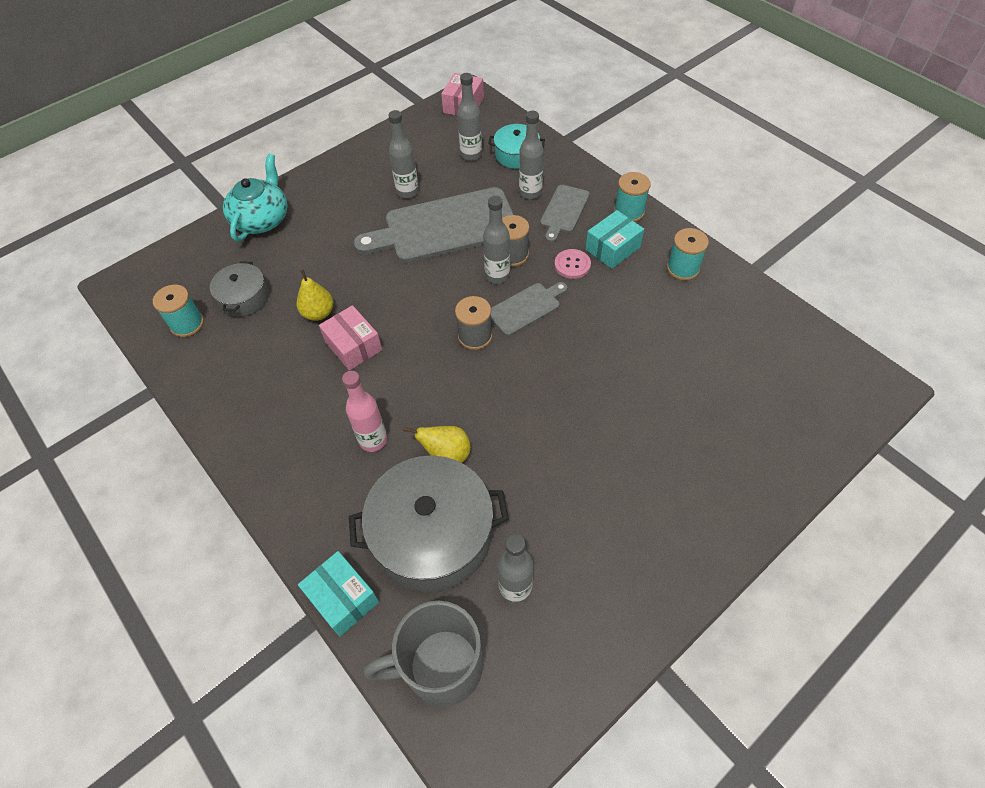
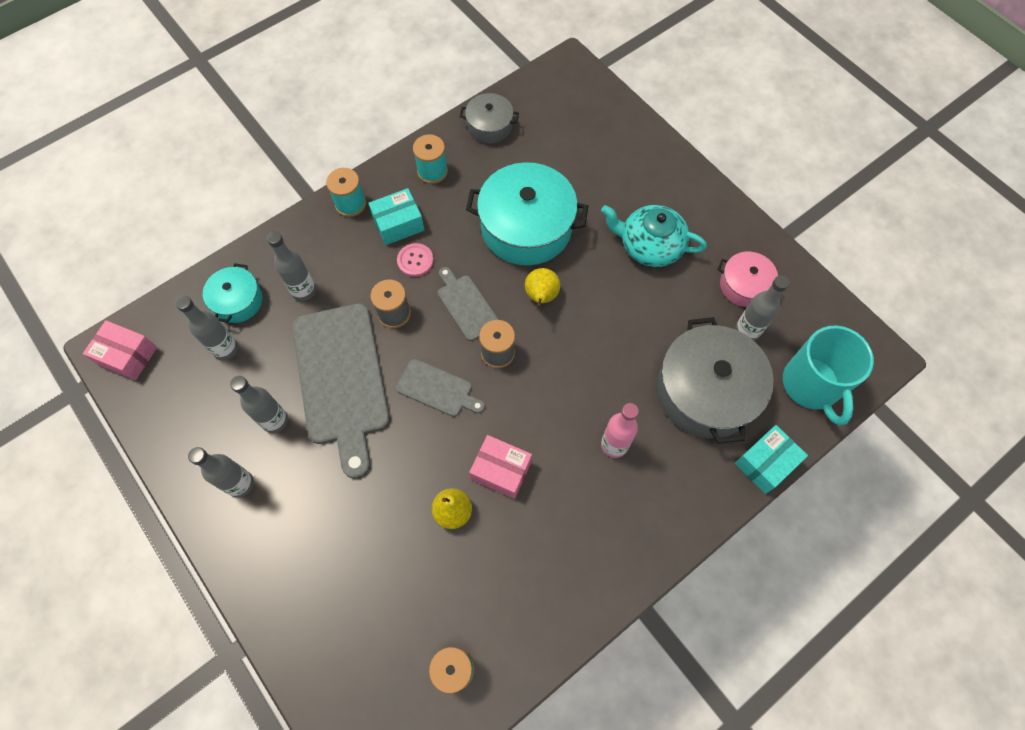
camera: 90 degrees left, 10 degrees up
grey pot [210,261,269,317] -> grey pot moved to [460,93,519,144]
turquoise teapot [223,154,288,242] -> turquoise teapot moved to [601,205,707,267]
pink box [319,305,382,371] -> pink box turned 60 degrees clockwise [469,435,532,499]
grey mug [364,600,483,707] -> turquoise mug [783,325,874,426]
yellow pear [404,426,471,463] -> yellow pear moved to [525,268,560,308]
grey bottle [483,196,510,284] -> grey bottle moved to [188,447,254,498]
grey cutting board [540,185,590,242] -> grey cutting board moved to [396,359,485,417]
turquoise box [586,210,644,269] -> turquoise box turned 75 degrees counterclockwise [368,188,424,245]
none -> turquoise pot [466,162,588,266]
none -> pink pot [718,252,778,307]

